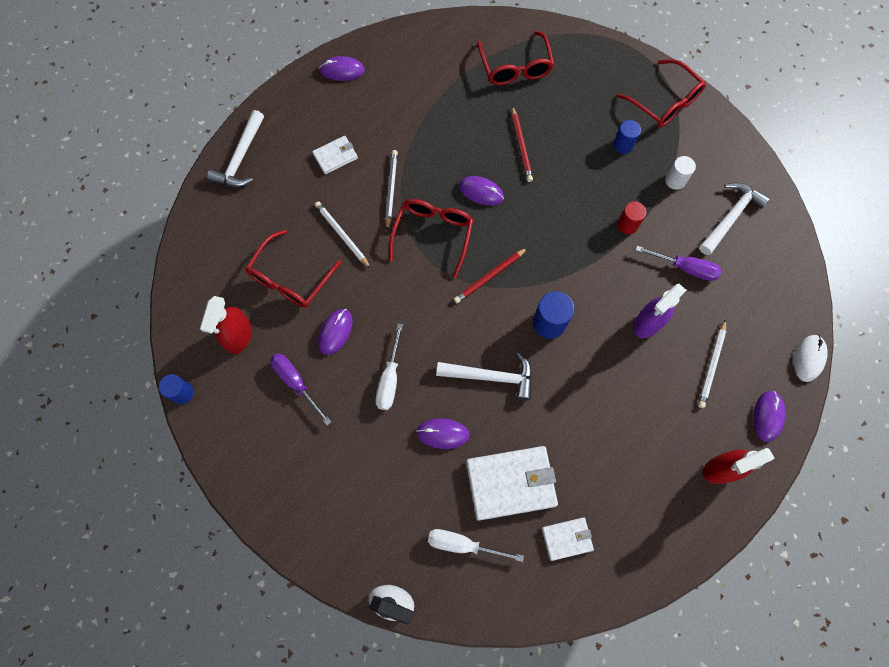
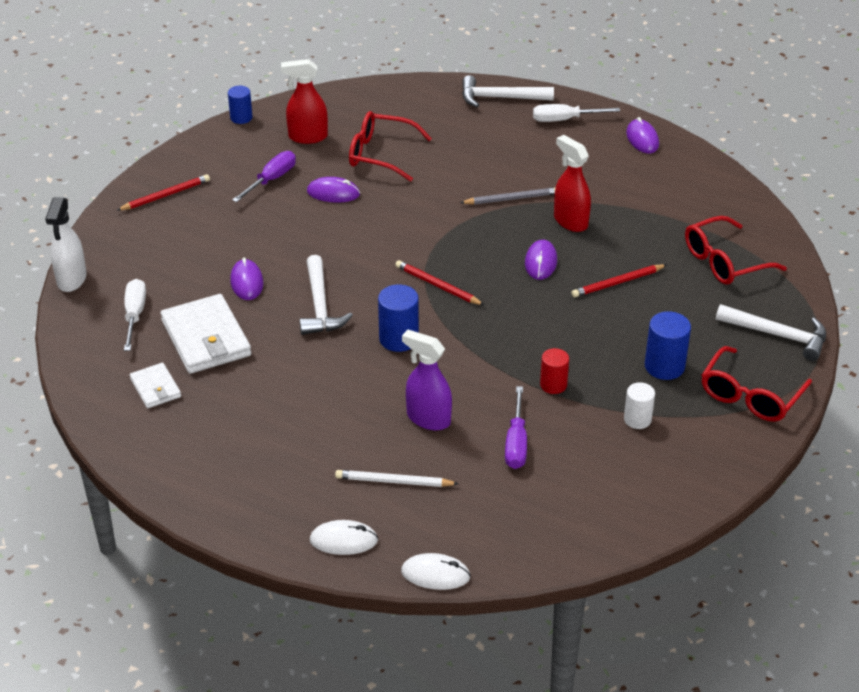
camera: 75 degrees right, 30 degrees down
white wallet [312,136,358,174] -> none
white pencil [315,201,371,269] -> none
white screwdriver [376,323,403,410] -> white screwdriver moved to [533,104,620,122]
red glasses [389,199,473,278] -> none
blue cylinder [613,120,641,154] -> blue cylinder [645,311,691,380], size x1.51
white hammer [699,182,770,255] -> white hammer moved to [716,304,826,361]
red spray bottle [703,448,775,484] -> red spray bottle moved to [554,135,591,232]
purple mouse [753,391,786,442] -> white mouse [310,520,378,555]
none -> red pencil [116,174,210,211]

